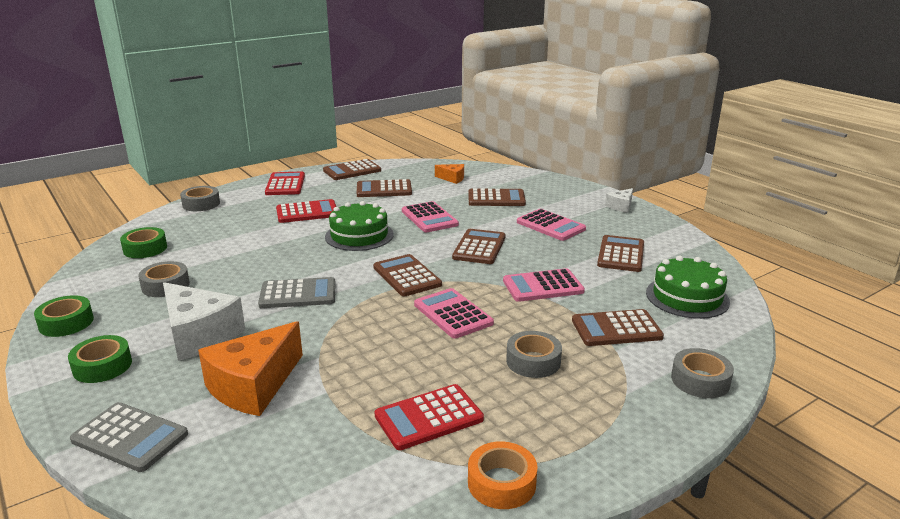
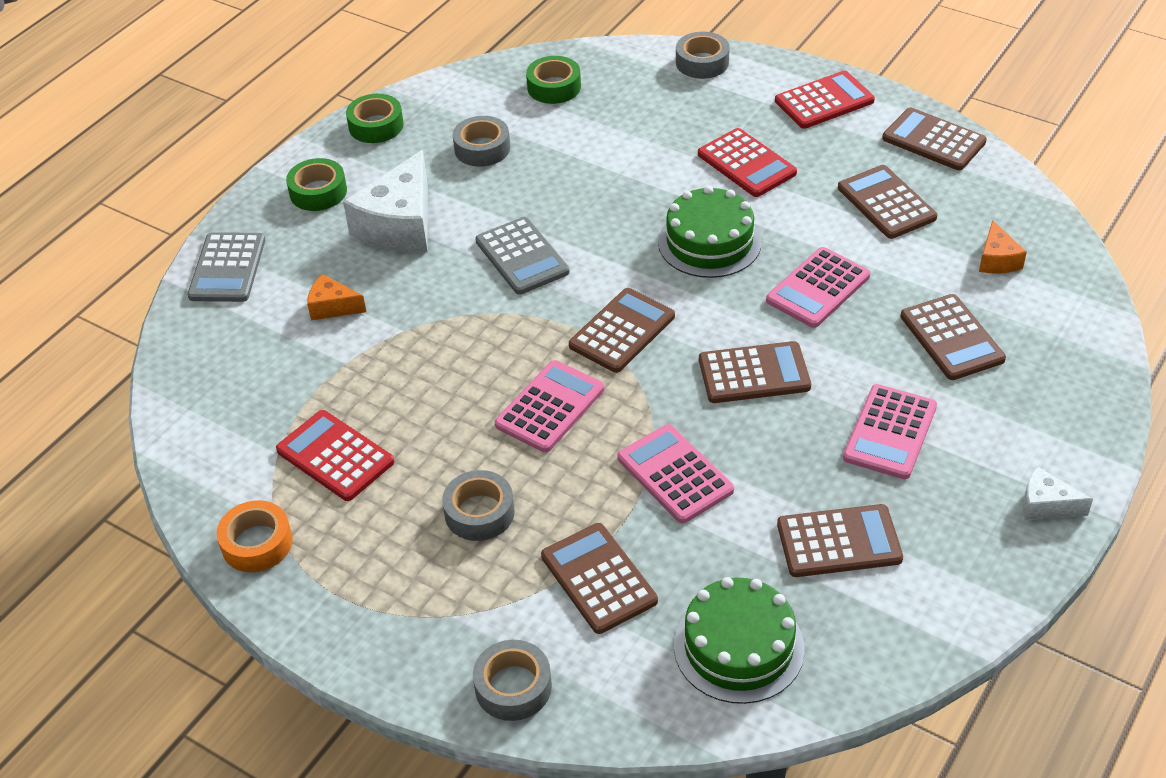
camera: 70 degrees right, 20 degrees up
orange cheese [198,321,303,416] -> orange cheese [307,274,366,321], size x0.50

